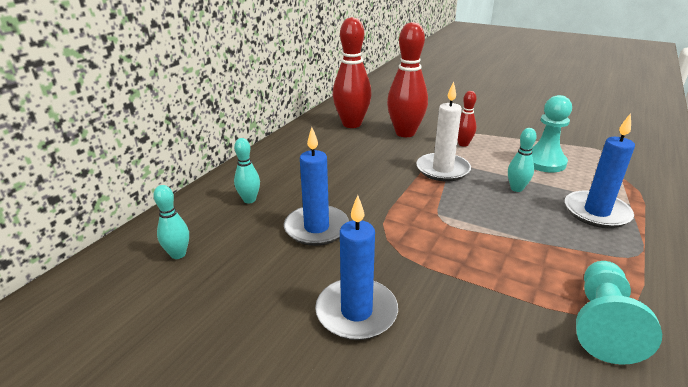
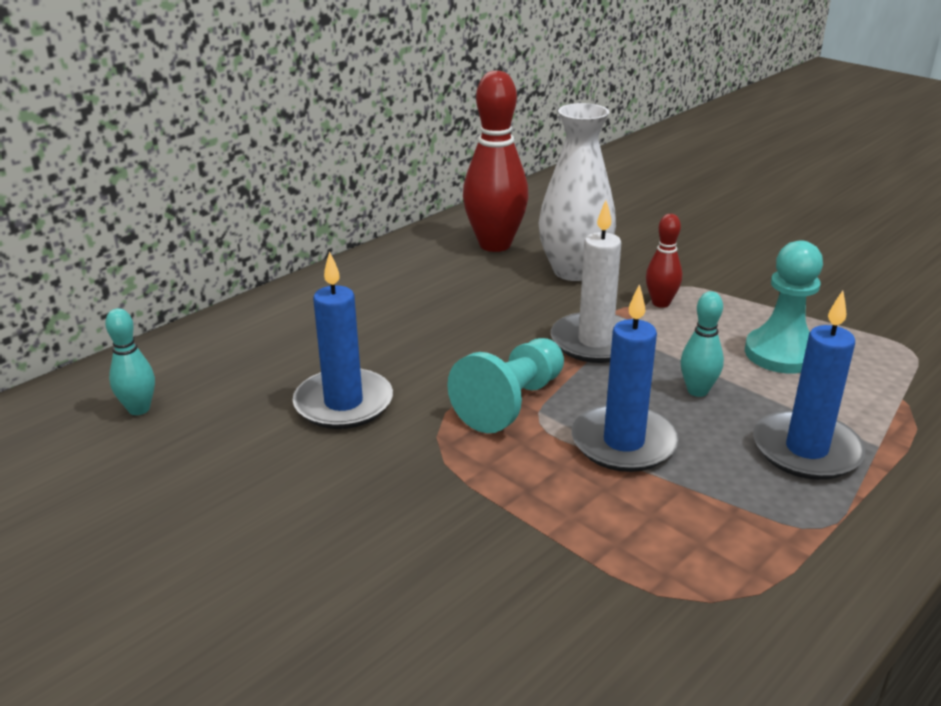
camera: 15 degrees right, 0 degrees up
turquoise bowling pin [234,138,260,203] -> none
blue candle [315,195,398,340] -> blue candle moved to [572,284,679,472]
red bowling pin [387,22,428,137] -> white vase [539,103,616,281]
turquoise pawn [576,261,662,365] -> turquoise pawn moved to [447,338,564,433]

